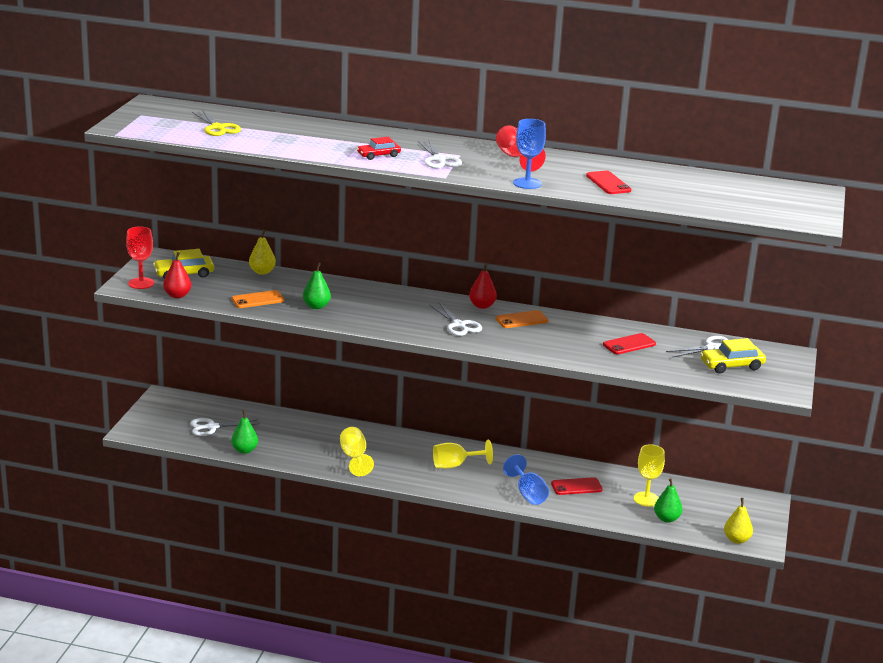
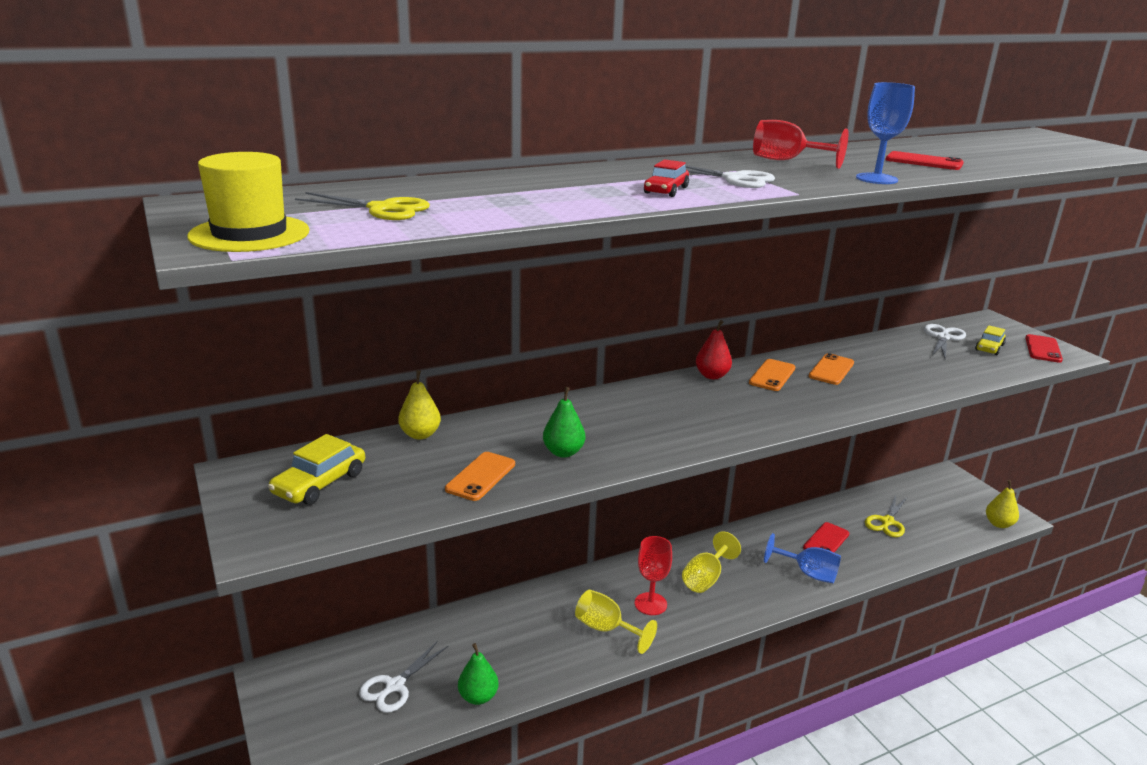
camera: 40 degrees left, 0 degrees up
red goblet [126,226,154,289] -> red goblet moved to [635,536,672,615]
red pear [163,252,191,298] -> none
white scissors [430,302,482,336] -> none
red phone [603,333,656,354] -> red phone moved to [1025,334,1063,363]
yellow goblet [634,444,665,507] -> yellow scissors [865,495,907,537]
green pear [654,478,682,523] -> none
yellow car [700,338,766,374] -> yellow car [975,325,1006,355], size x0.67
none -> yellow hat [187,152,310,252]
none -> orange phone [809,353,854,385]

